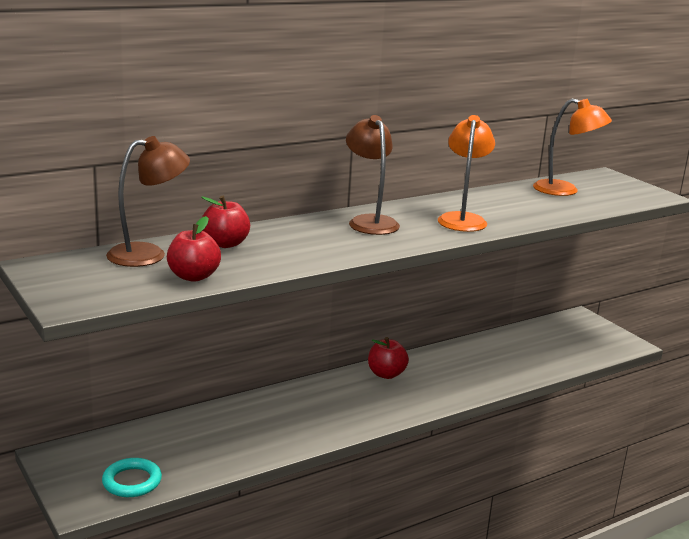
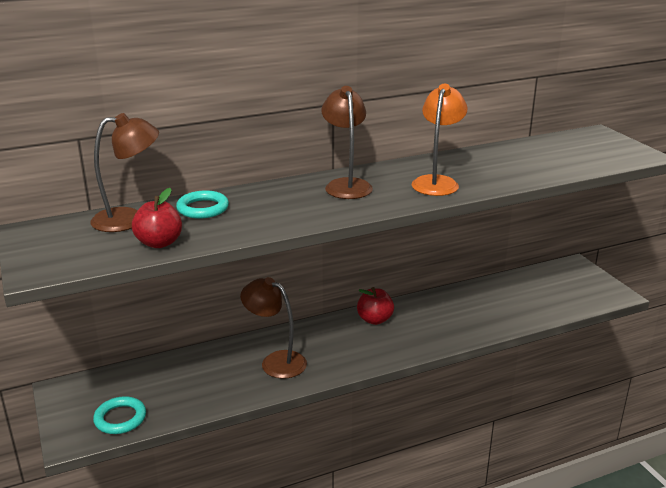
camera: 10 degrees right, 5 degrees up
red apple [201,196,250,248] -> turquoise ring [176,190,229,219]
orange lamp [533,99,612,196] -> none
none -> brown lamp [240,277,307,379]

